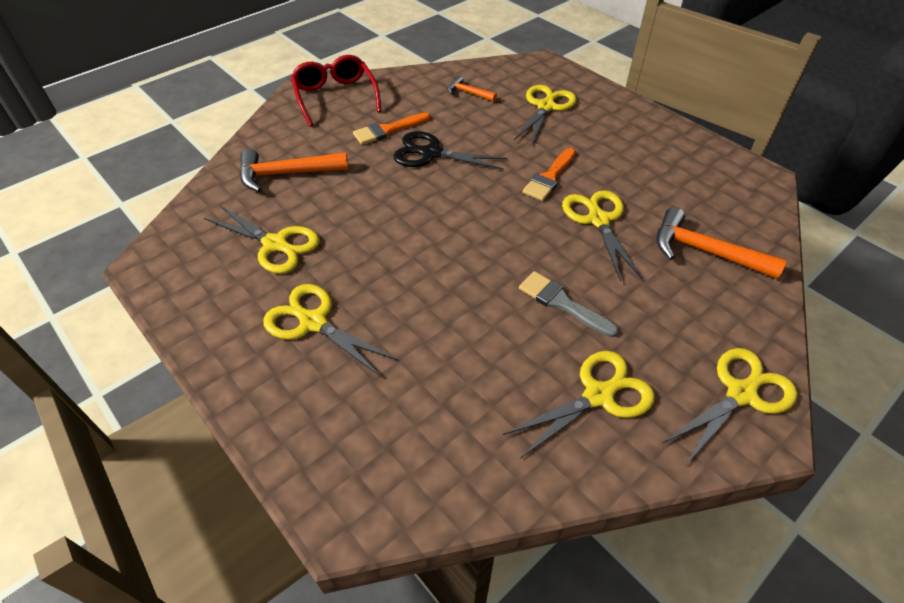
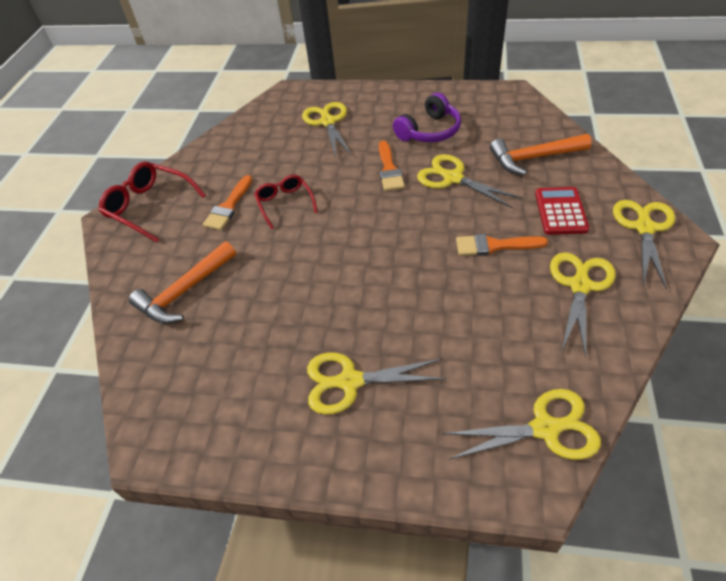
camera: 35 degrees left, 0 degrees up
yellow scissors [204,205,320,274] -> yellow scissors moved to [442,389,601,460]
black scissors [393,131,508,170] -> red glasses [254,175,318,229]
orange hammer [448,76,497,102] -> none
grey brush [519,271,619,337] -> orange brush [456,234,548,256]
none -> purple headphones [393,93,461,142]
none -> red calculator [535,187,590,235]

